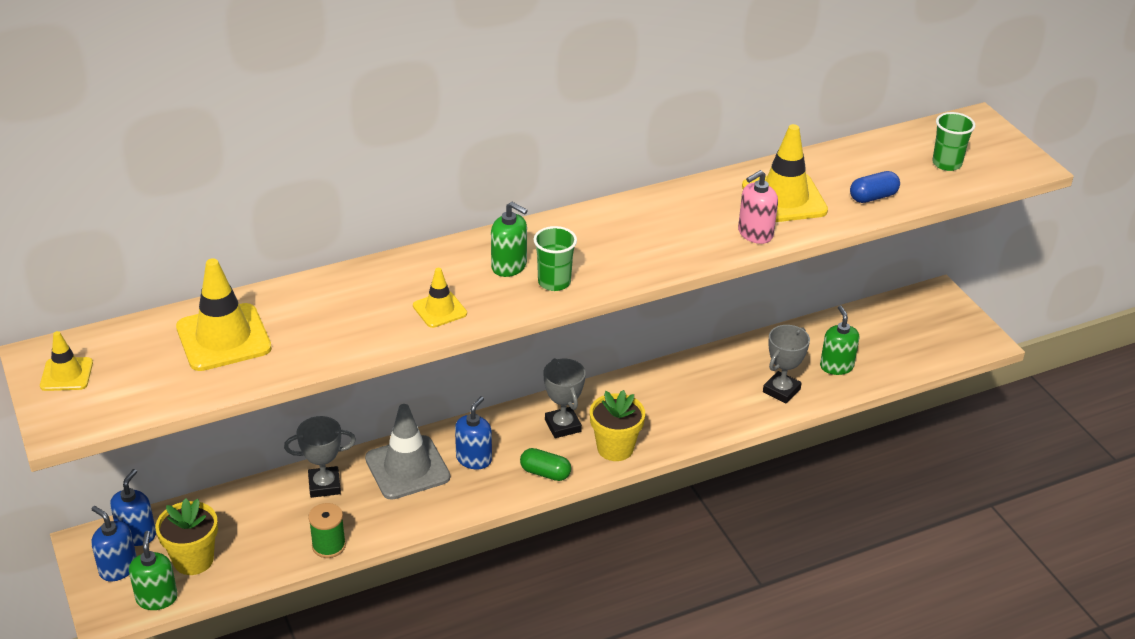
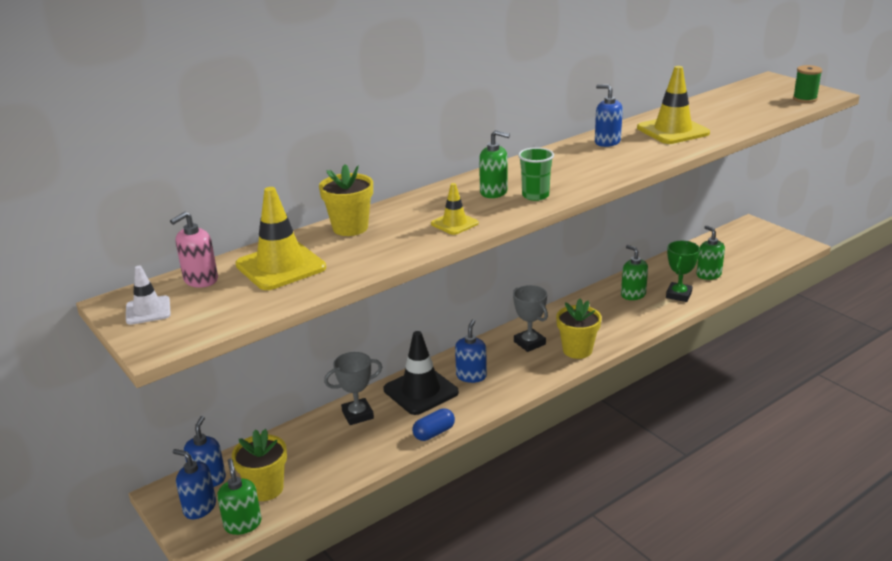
camera: 10 degrees left, 10 degrees down
yellow traffic cone [40,331,93,391] -> white traffic cone [126,266,171,325]
green spool [308,503,346,558] -> green spool moved to [793,65,822,103]
grey traffic cone [365,404,450,500] -> black traffic cone [383,331,459,415]
green capsule [520,448,571,481] -> none
pink soap dispenser [738,170,778,244] -> pink soap dispenser moved to [170,212,218,288]
grey trophy [763,325,810,404] -> green trophy [666,241,700,302]
blue capsule [850,171,900,203] -> blue capsule moved to [412,408,455,441]
green cup [932,112,975,171] -> none
none -> yellow flower pot [319,164,373,236]
none -> blue soap dispenser [595,84,623,147]
none -> green soap dispenser [621,245,648,300]

